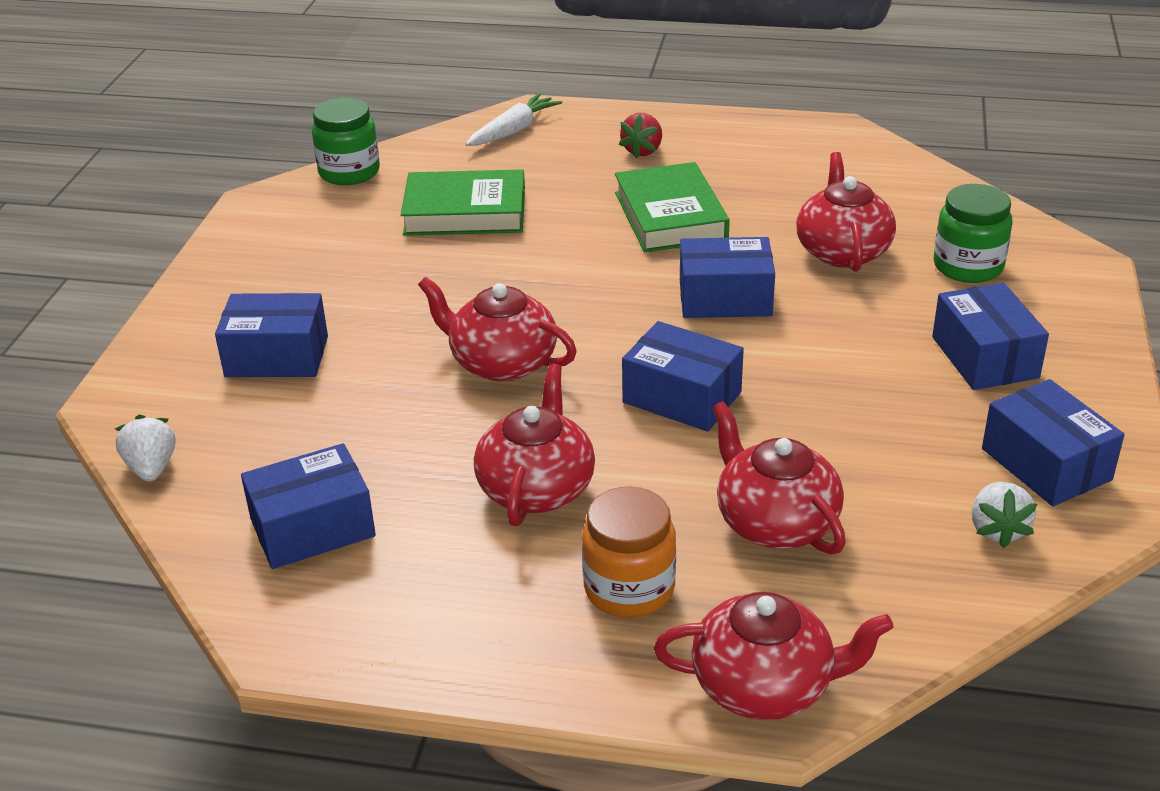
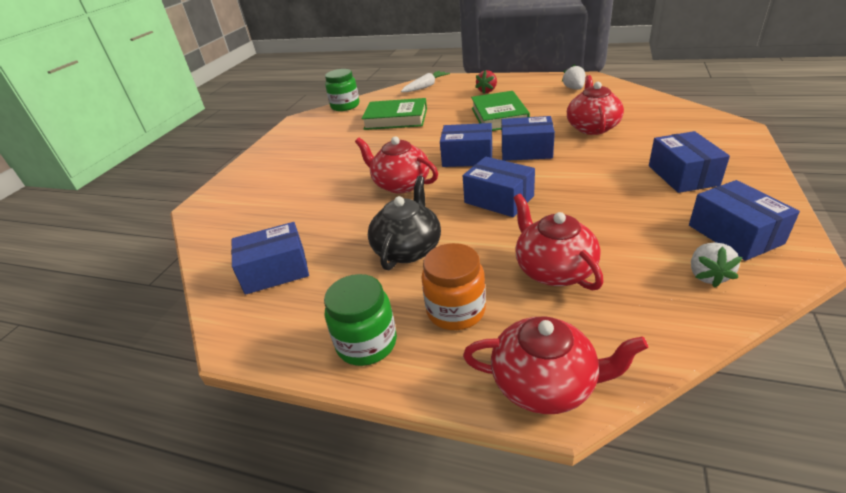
camera: 10 degrees right, 0 degrees up
white strawberry [115,415,175,482] -> white strawberry moved to [562,64,585,90]
blue box [215,293,328,377] -> blue box moved to [440,123,492,167]
red teapot [474,363,595,526] -> black teapot [368,176,441,270]
green jar [934,184,1012,283] -> green jar moved to [324,274,397,366]

